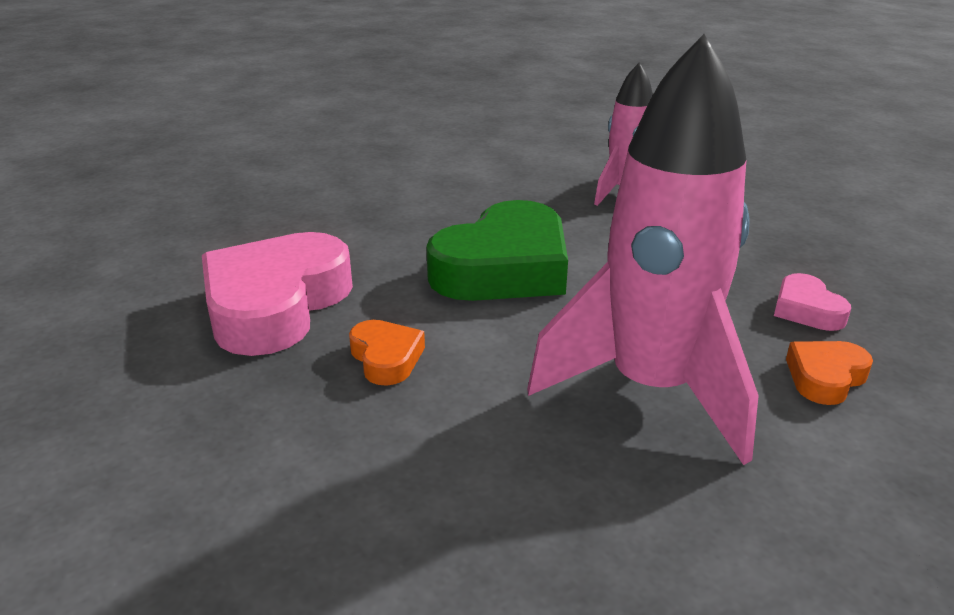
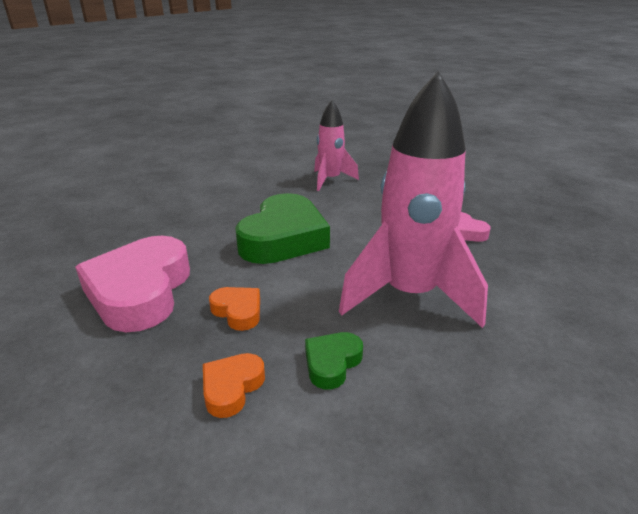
camera: 20 degrees left, 0 degrees up
orange heart [786,341,873,405] -> orange heart moved to [203,353,265,418]
none -> green heart [305,332,363,389]

